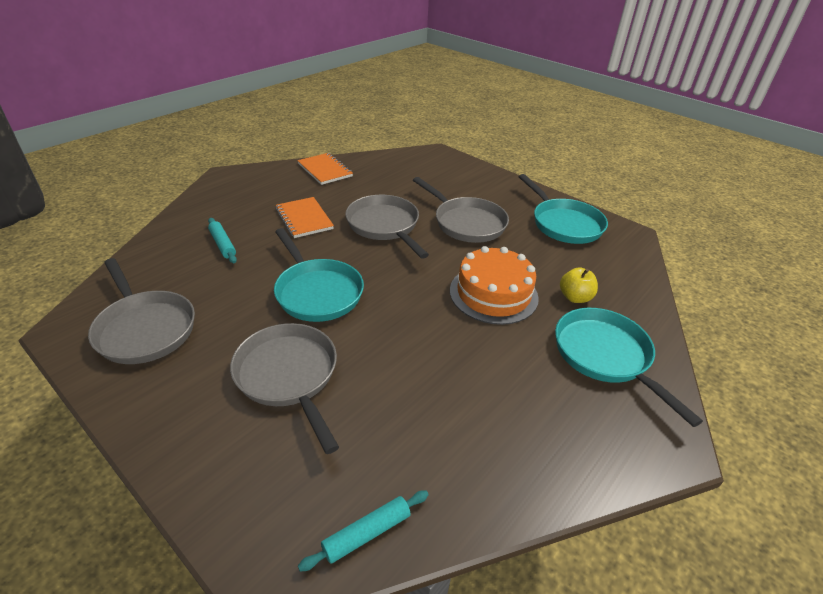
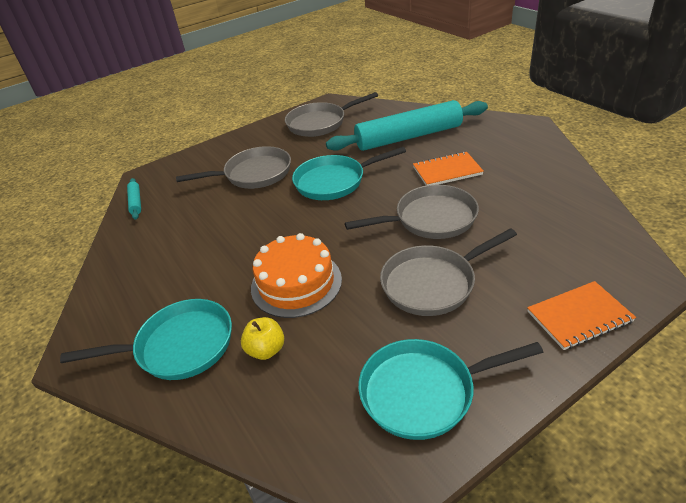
camera: 110 degrees right, 0 degrees up
turquoise rolling pin [208,218,237,263] -> turquoise rolling pin [326,100,488,151], size x2.45
orange notebook [297,153,353,185] -> orange notebook moved to [527,281,636,350]

